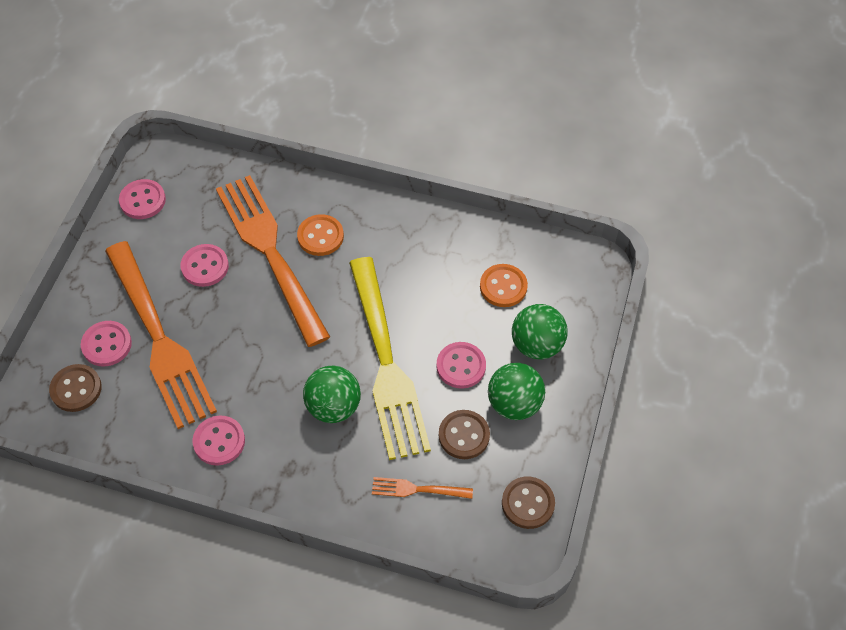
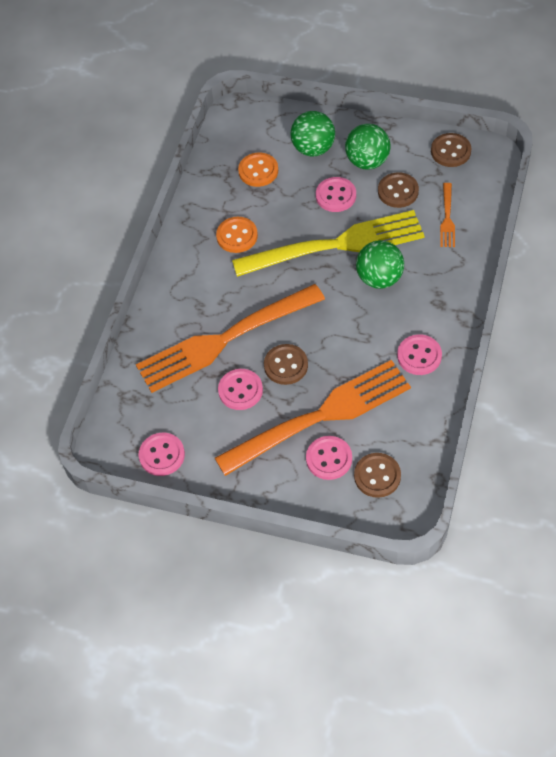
camera: 85 degrees left, 0 degrees up
orange button [297,214,344,256] -> orange button moved to [216,217,258,253]
none -> brown button [264,344,308,385]

